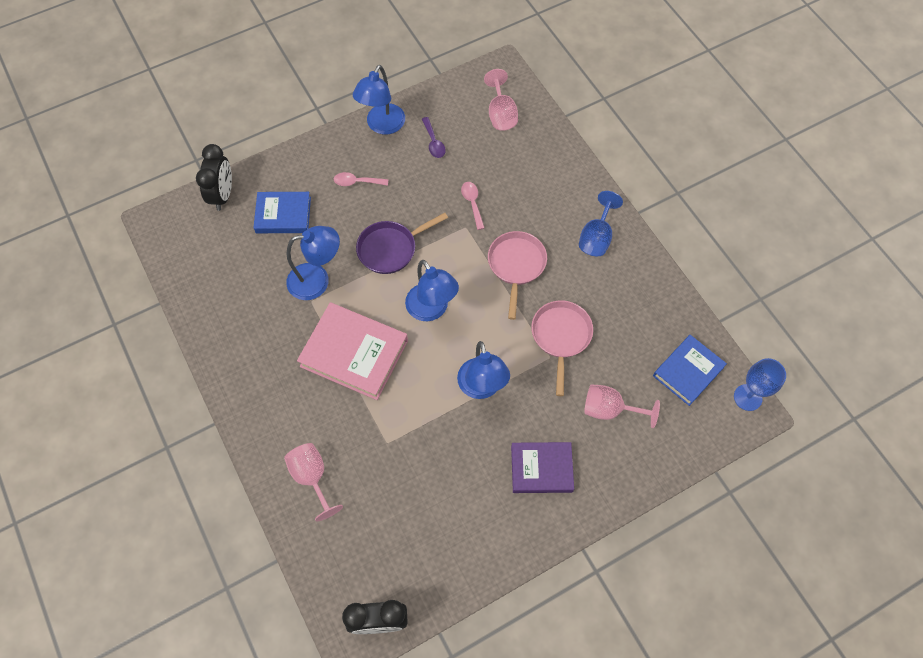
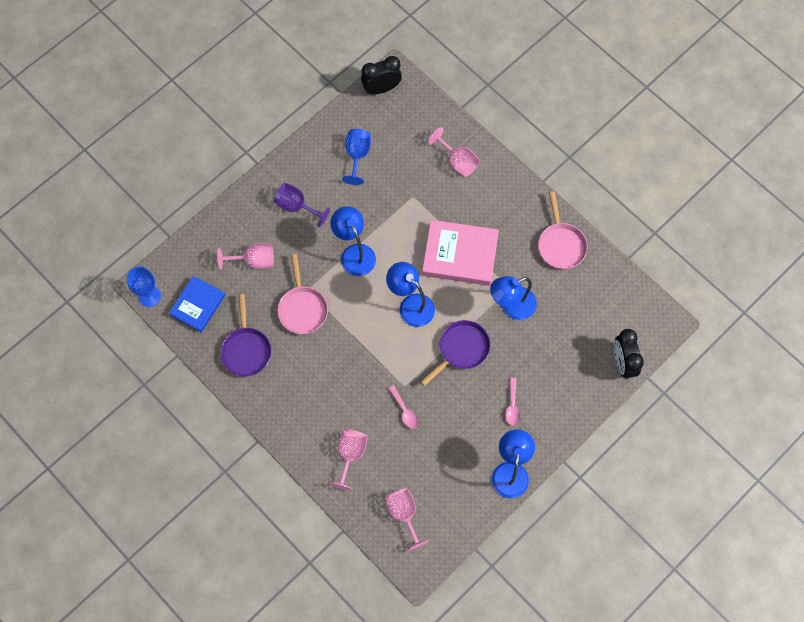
camera: 165 degrees right, 5 degrees up
blue book [253,192,311,233] -> none
pink spoon [334,172,388,186] -> pink spoon turned 105 degrees clockwise [505,378,520,426]
purple spoon [422,117,446,158] -> none
pink pan [488,231,547,320] -> pink pan moved to [538,191,588,269]
purple book [511,442,574,493] -> purple goblet [274,183,330,227]
blue goblet [579,191,623,257] -> blue goblet moved to [342,129,371,185]
none -> purple pan [220,294,272,377]
none -> pink goblet [329,429,367,490]

